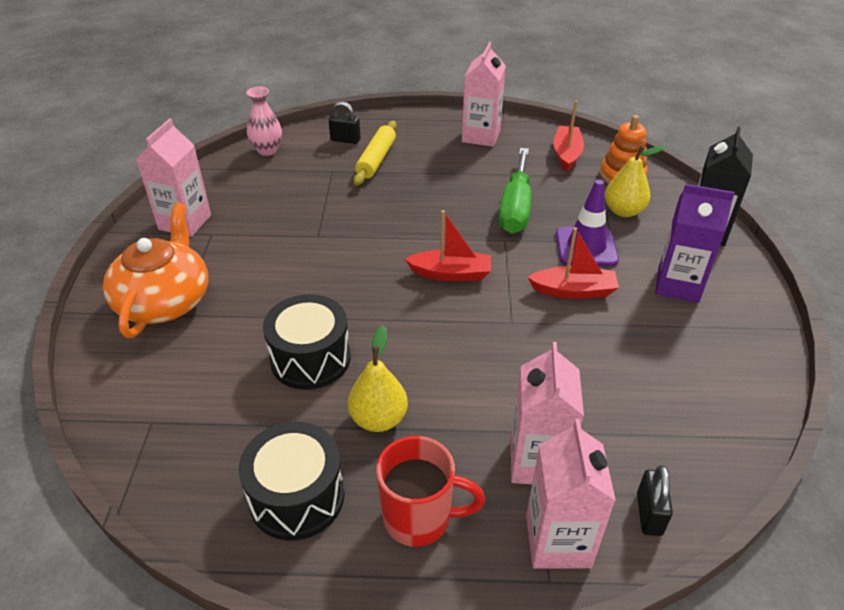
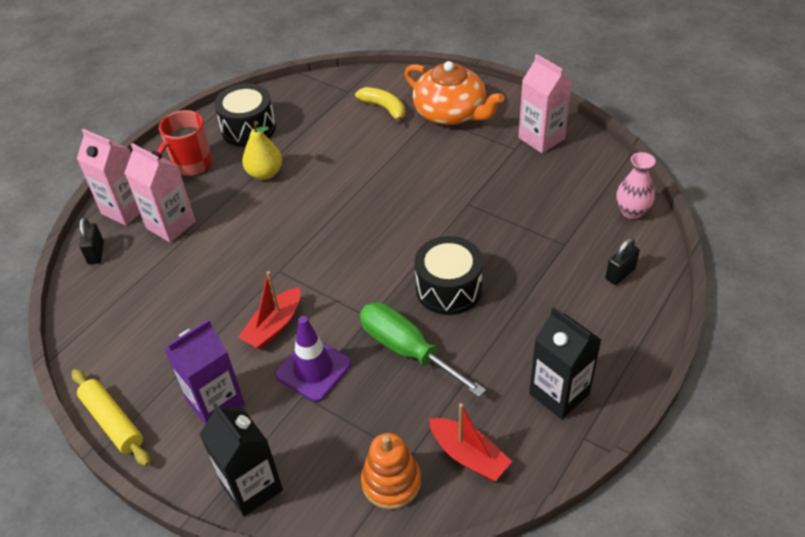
camera: 125 degrees right, 5 degrees up
black drum [263,294,351,390] -> black drum moved to [414,236,483,315]
yellow rolling pin [354,121,397,185] -> yellow rolling pin moved to [72,369,150,466]
red boat [405,210,491,281] -> none
pink carton [462,42,506,147] -> black carton [529,307,601,419]
yellow pear [605,145,665,217] -> none
black padlock [637,465,673,536] -> black padlock turned 45 degrees clockwise [79,217,104,265]
none -> yellow banana [355,87,405,125]

